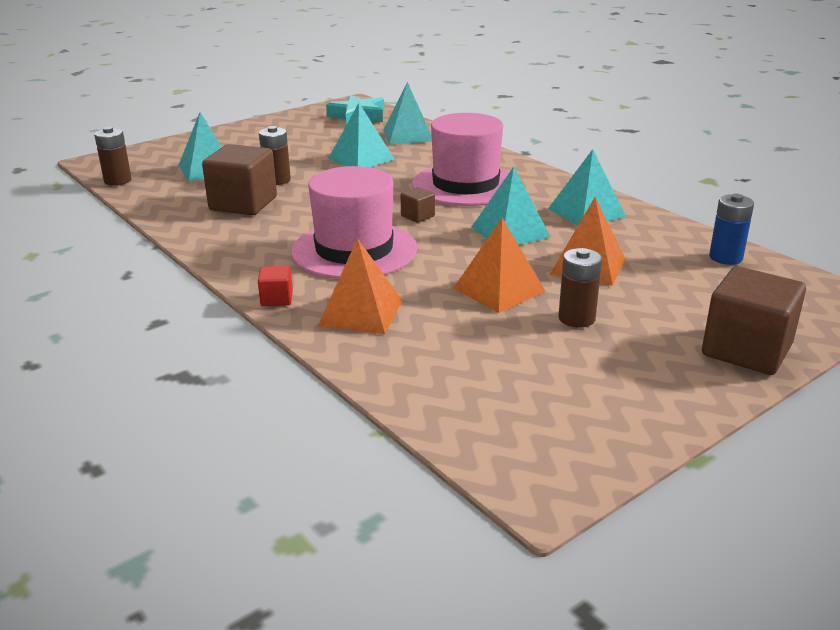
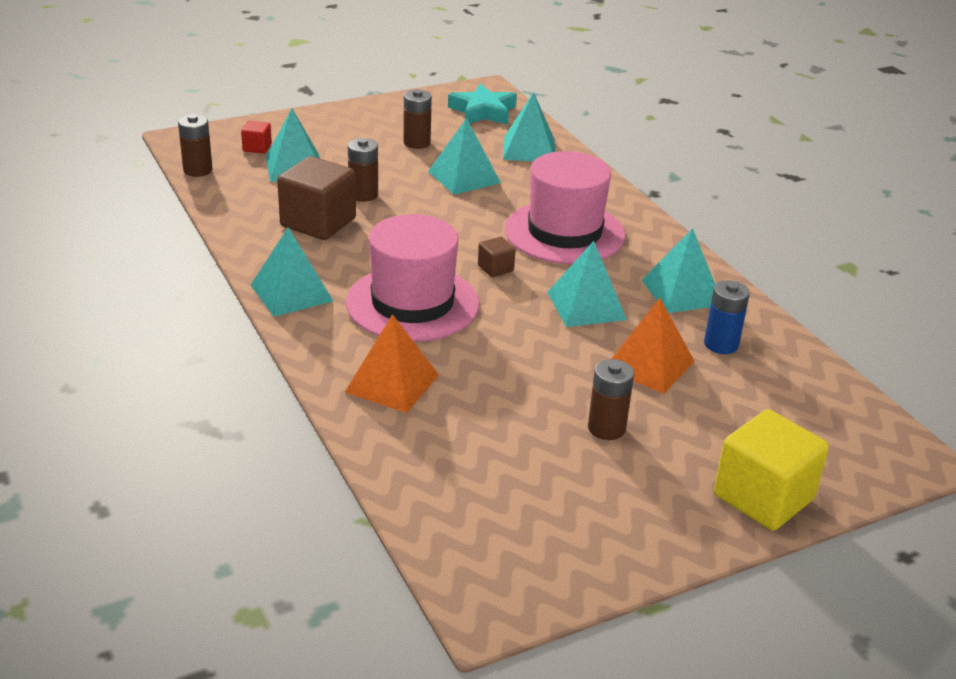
camera: 10 degrees right, 5 degrees up
red cube [258,266,293,306] -> red cube moved to [241,121,272,154]
orange pyramid [453,218,546,313] -> none
brown cube [702,266,806,375] -> yellow cube [714,409,829,531]
blue battery [709,194,754,265] -> blue battery moved to [704,280,750,354]
none -> turquoise pyramid [251,227,333,317]
none -> brown battery [403,89,432,149]

